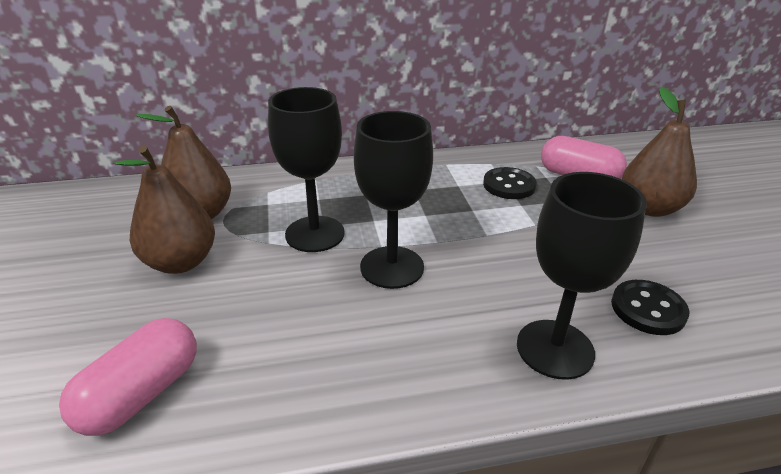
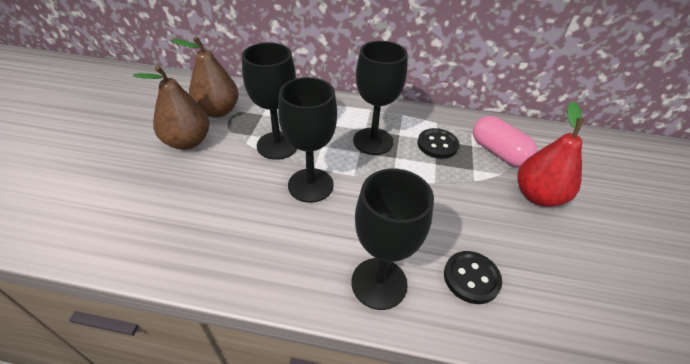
camera: 20 degrees right, 10 degrees up
pink capsule [59,318,197,436] -> none
brown pear [622,87,697,217] -> red pear [518,101,584,207]
none -> black goblet [353,41,408,155]

